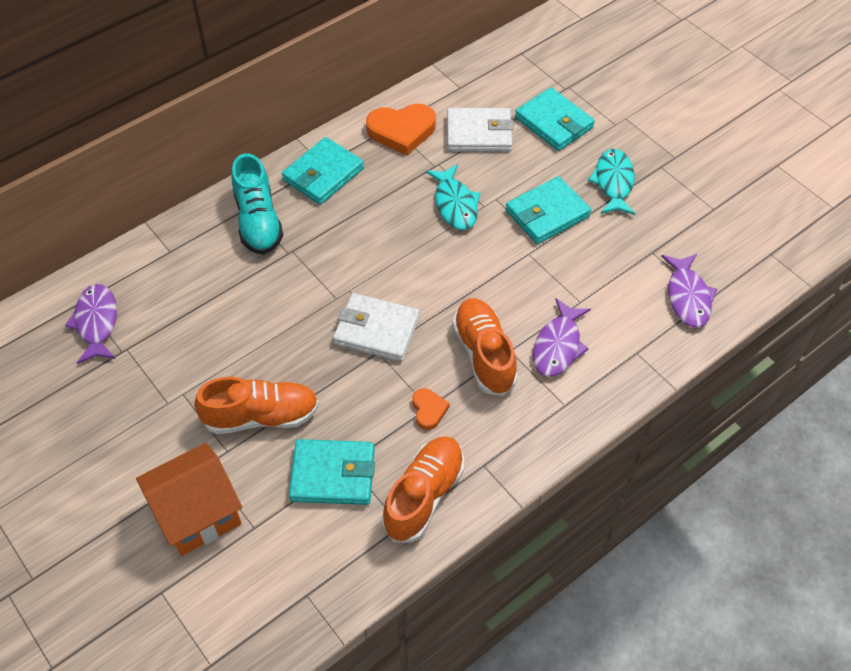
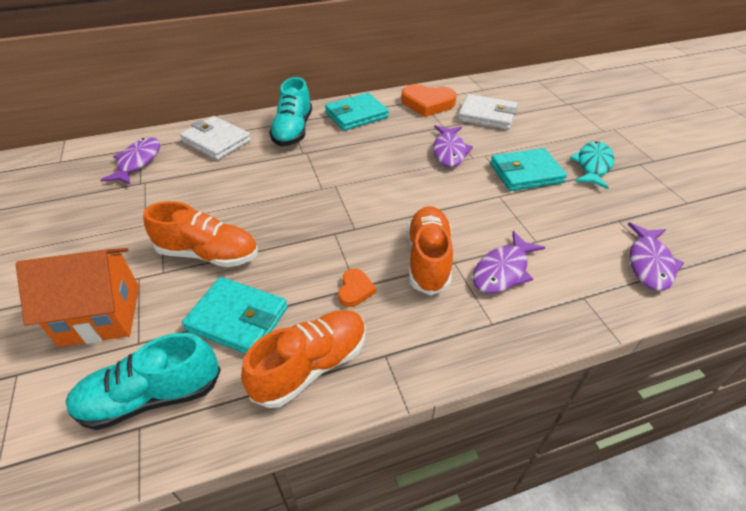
camera: 20 degrees right, 10 degrees down
white wallet [333,293,420,362] -> white wallet moved to [180,116,251,160]
turquoise fish [426,164,481,230] -> purple fish [433,125,473,167]
turquoise wallet [515,87,595,151] -> none
none -> turquoise shoe [65,333,221,430]

